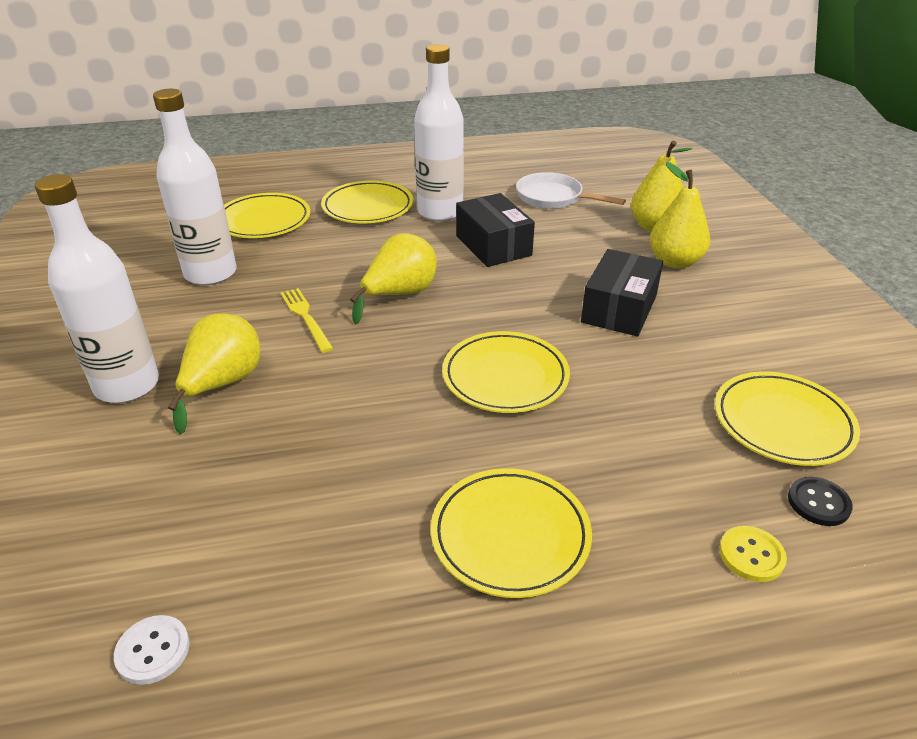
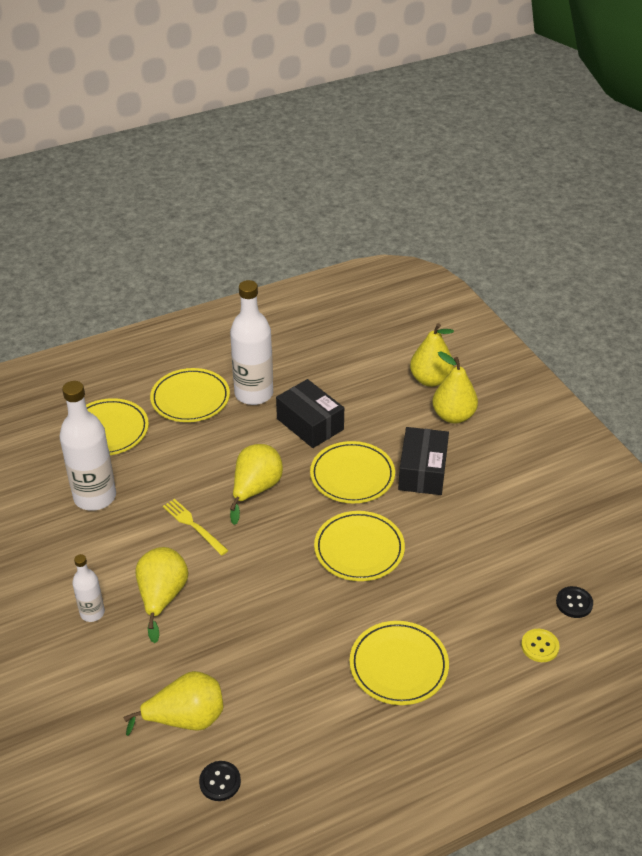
camera: 15 degrees left, 5 degrees up
white bottle [35,174,159,403] -> white bottle [72,554,105,622], size x0.52
white button [114,615,190,685] -> black button [199,761,241,801]
white pan [516,172,626,209] -> none
yellow plate [715,371,860,466] -> yellow plate moved to [310,441,395,503]
none -> yellow pear [124,671,224,736]

